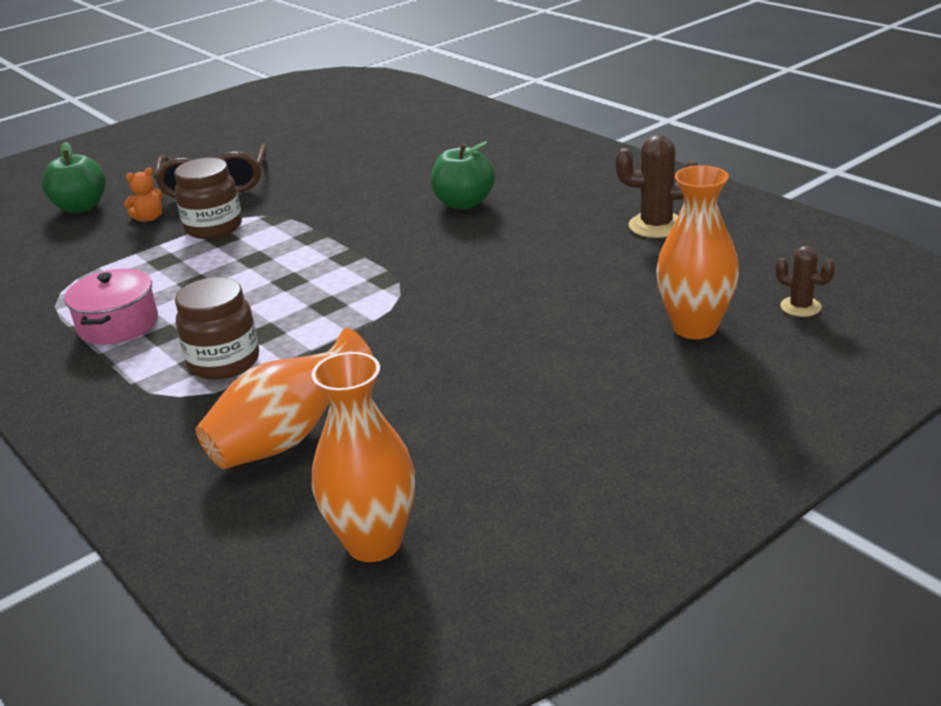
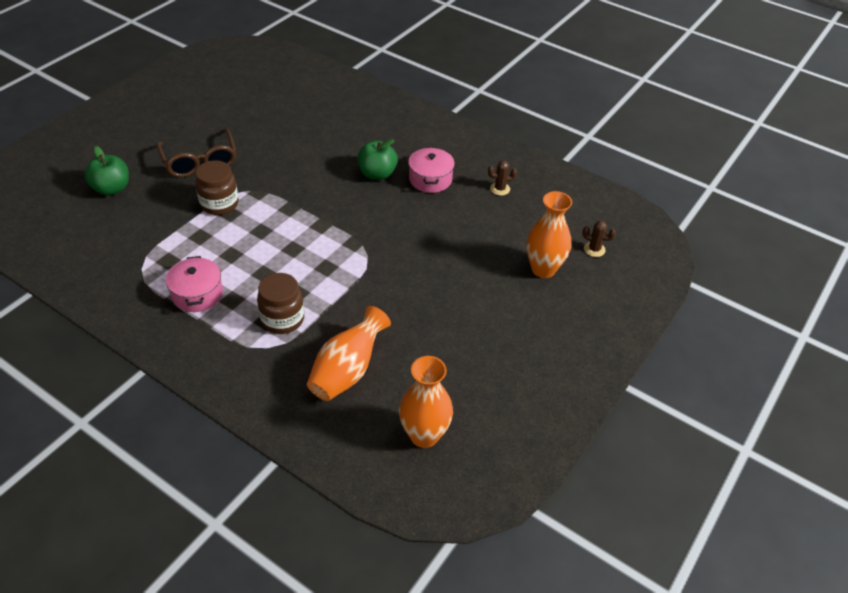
camera: 20 degrees left, 15 degrees up
orange teddy bear [124,168,164,221] -> none
brown cactus [616,135,698,238] -> brown cactus [488,160,517,195], size x0.61
none -> pink pot [408,147,455,193]

